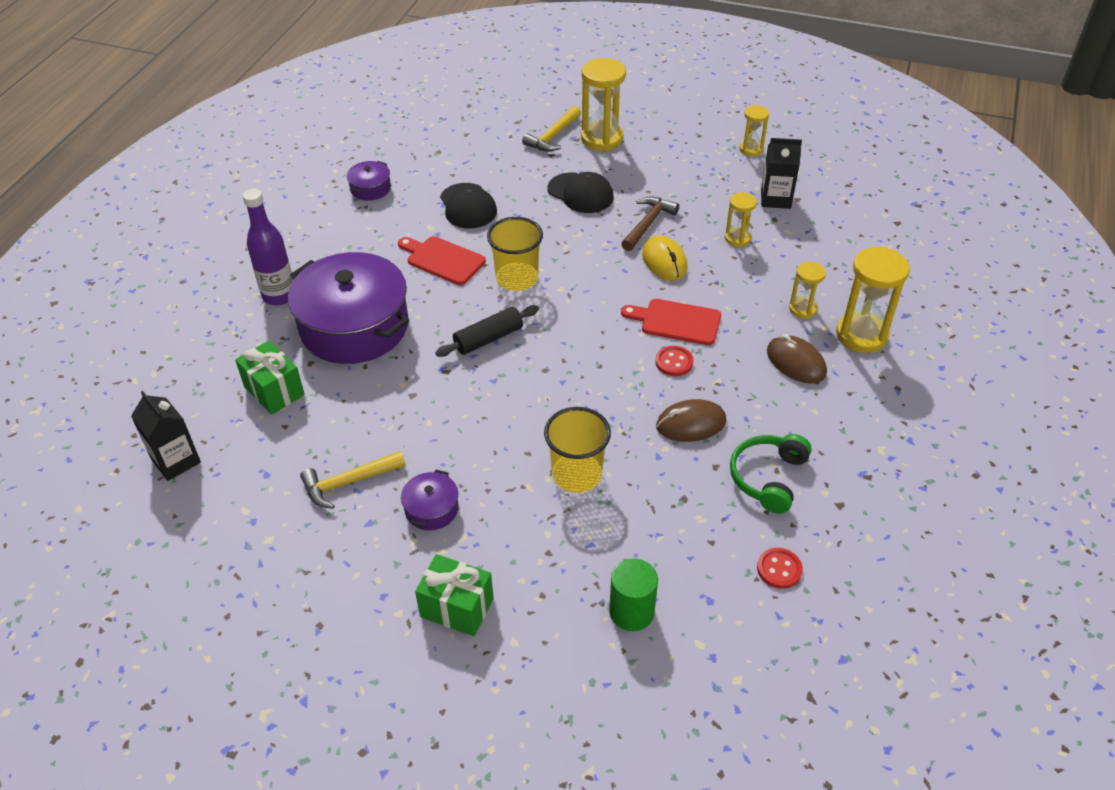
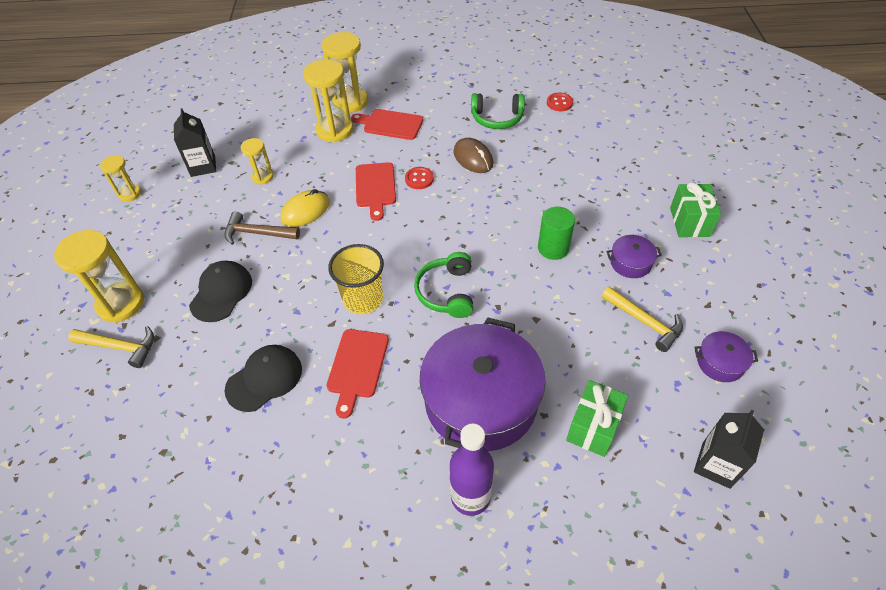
camera: 110 degrees left, 5 degrees up
purple pot [347,161,391,201] -> purple pot moved to [694,331,758,382]
black rolling pin [435,305,539,357] -> green headphones [414,252,473,318]
yellow cup [544,407,611,493] -> none
green cylinder [609,559,658,631] -> green cylinder moved to [538,207,575,260]
brown mouse [767,334,827,384] -> red cutting board [351,109,423,140]
yellow hourglass [789,262,826,319] -> yellow hourglass [303,59,353,143], size x1.80

